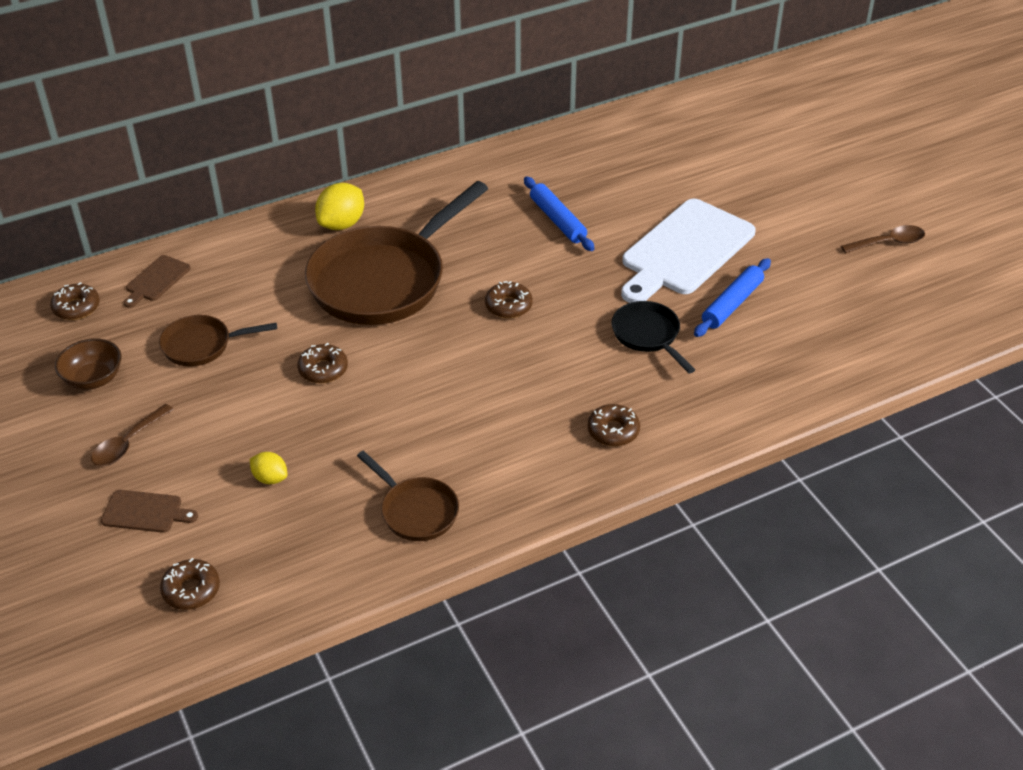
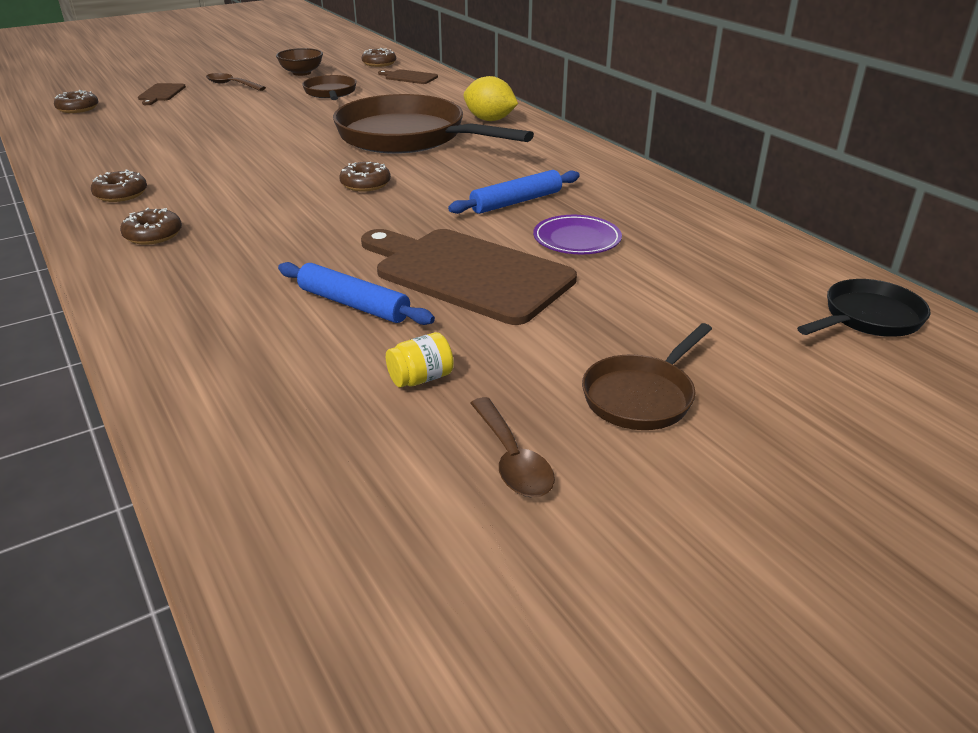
camera: 85 degrees right, 10 degrees down
yellow lemon [250,452,287,484] -> none
brown donut [297,343,348,383] -> brown donut moved to [91,169,147,202]
brown pan [357,451,459,541] -> brown pan moved to [582,323,712,430]
black pan [612,301,696,373] -> black pan moved to [797,279,931,337]
white cutting board [621,199,756,303] -> brown cutting board [361,229,577,325]
none -> yellow jar [386,332,454,387]
none -> purple plate [533,215,622,254]

